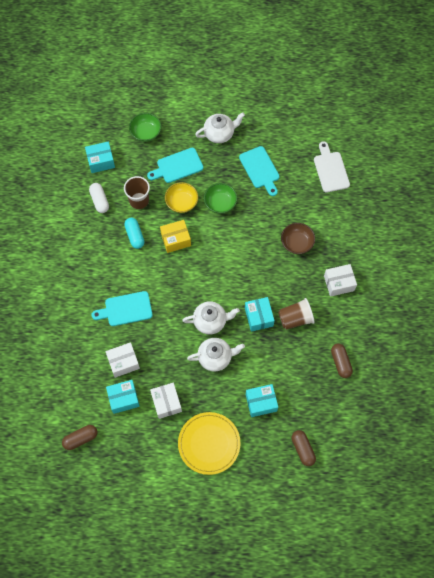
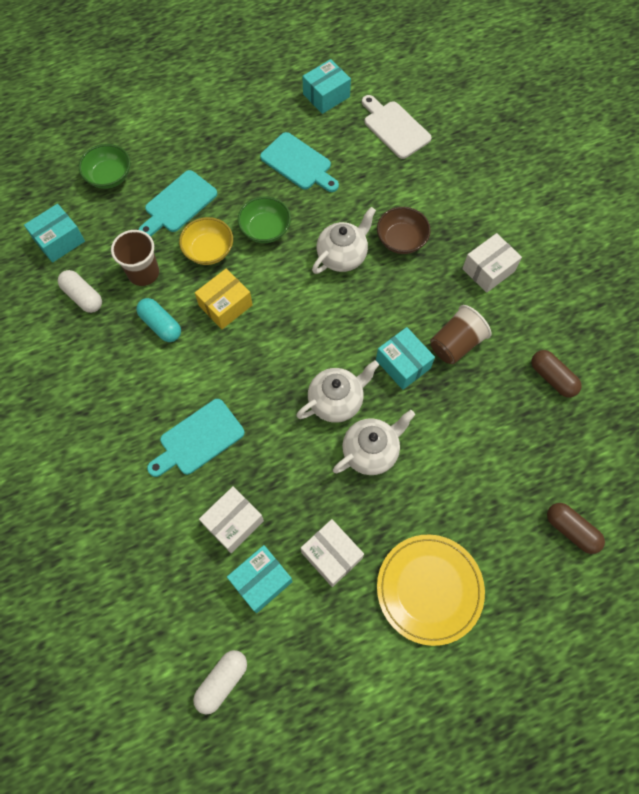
camera: 25 degrees left, 0 degrees up
brown capsule [62,425,98,450] -> white capsule [193,650,247,714]
white teapot [195,112,245,143] -> white teapot moved to [312,207,376,274]
turquoise box [246,384,278,417] -> turquoise box moved to [302,59,351,114]

